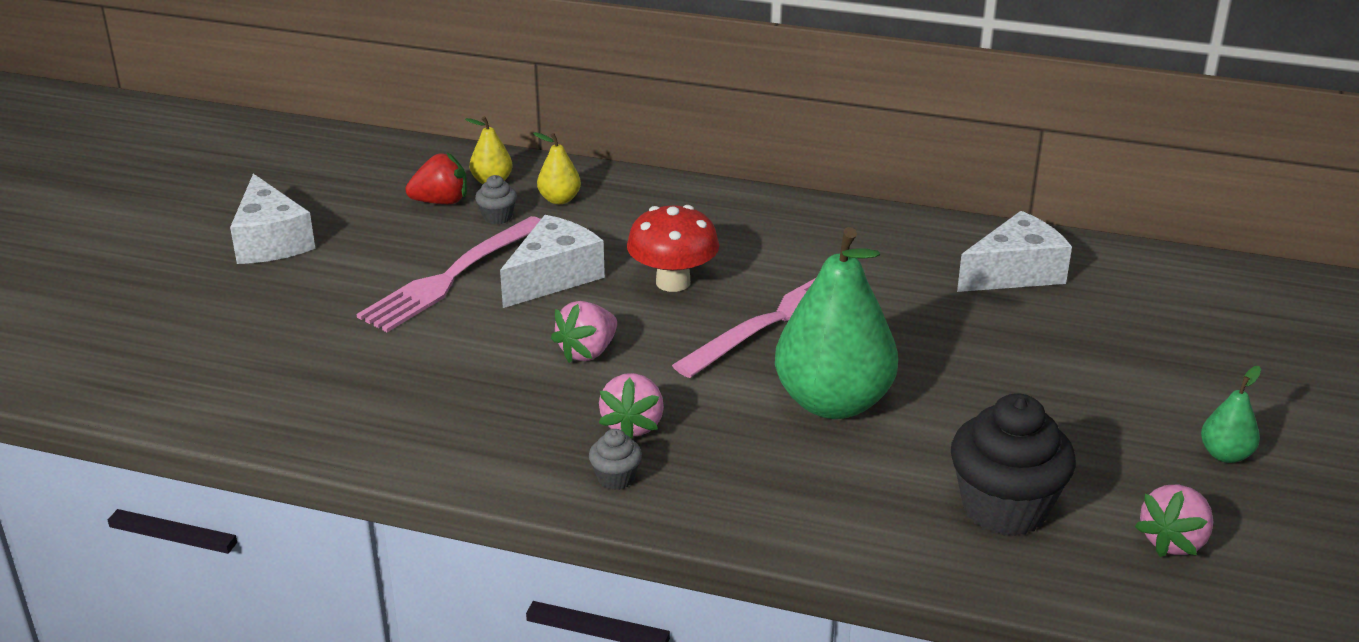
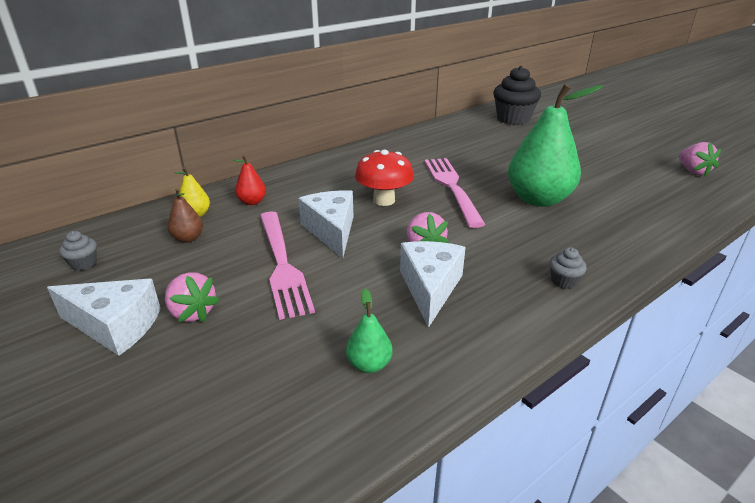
camera: 55 degrees left, 0 degrees up
red strawberry [405,152,467,204] -> brown pear [167,188,203,243]
grey cupcake [475,175,517,224] -> grey cupcake moved to [59,231,97,271]
yellow pear [533,132,581,204] -> red pear [233,155,266,205]
pink strawberry [599,373,664,439] -> pink strawberry moved to [165,272,220,322]
black cupcake [951,393,1076,536] -> black cupcake moved to [493,66,541,125]
white cheese [957,211,1072,292] -> white cheese moved to [400,241,466,328]
green pear [1201,366,1261,463] -> green pear moved to [346,289,392,373]

